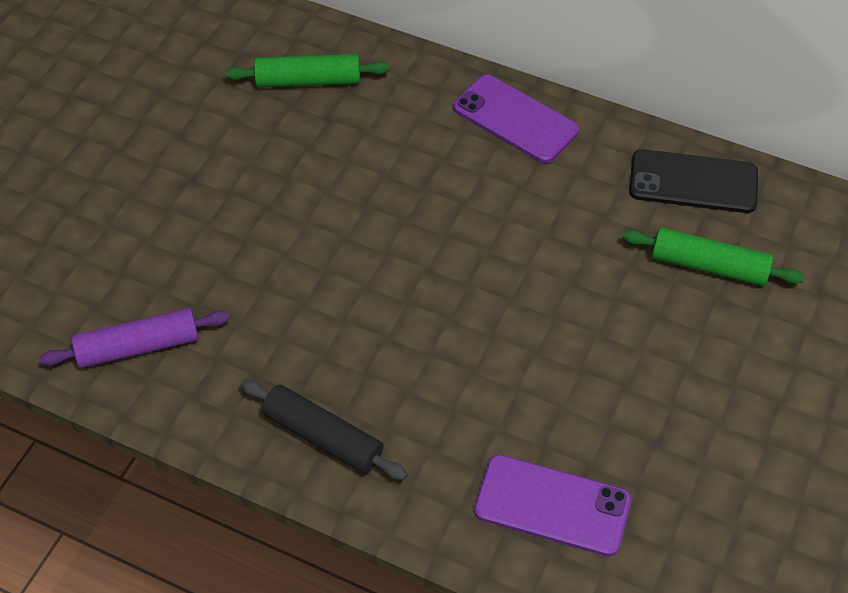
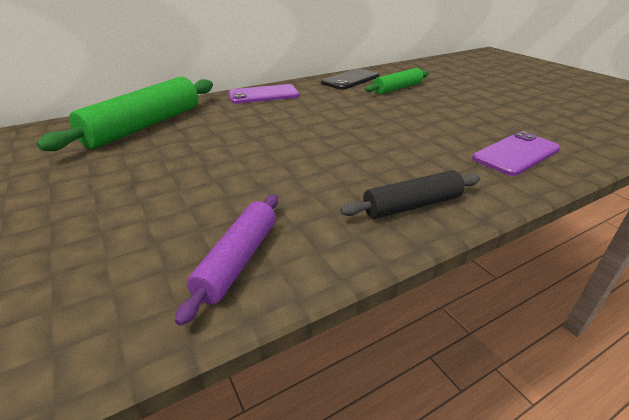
camera: 55 degrees left, 20 degrees down
green rolling pin [225,54,390,88] -> green rolling pin [36,77,213,151], size x1.74

